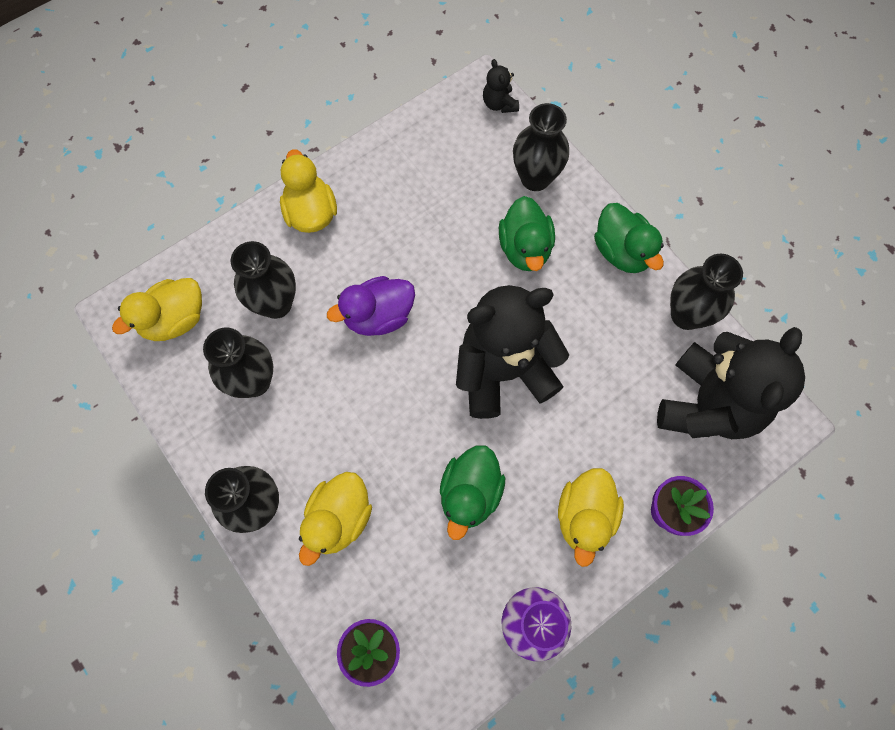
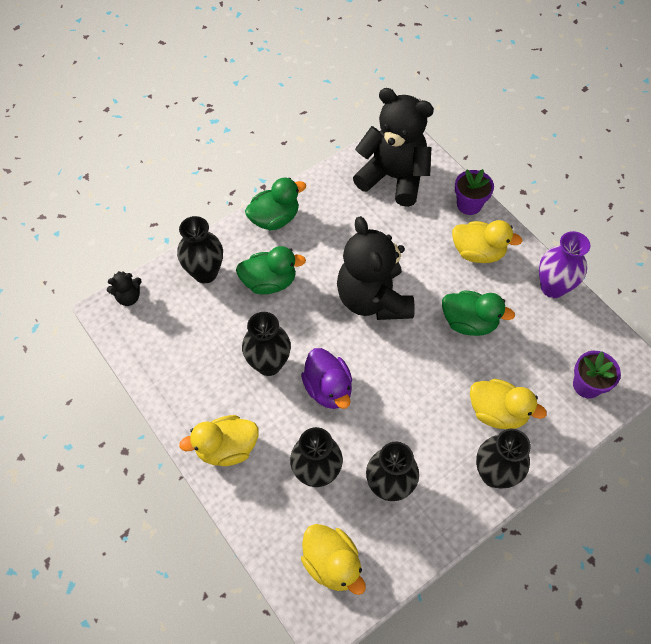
camera: 90 degrees left, 10 degrees down
black vase [670,254,743,330] -> black vase moved to [242,312,291,376]

